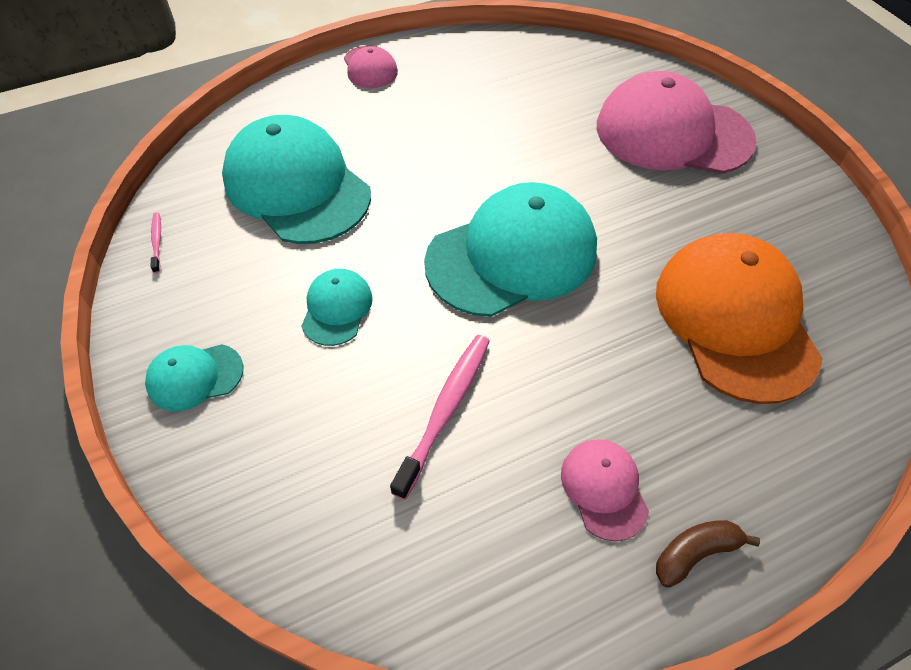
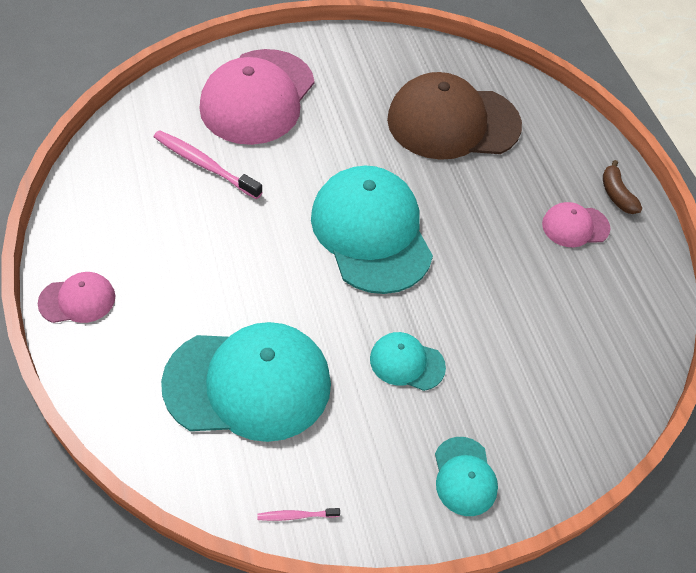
camera: 85 degrees left, 0 degrees up
turquoise cap [222,115,371,244] -> turquoise cap turned 150 degrees counterclockwise [161,322,331,442]
pink toothbrush [390,335,490,500] -> pink toothbrush moved to [154,130,263,199]
orange cap [656,233,823,404] -> brown cap [387,72,522,160]

